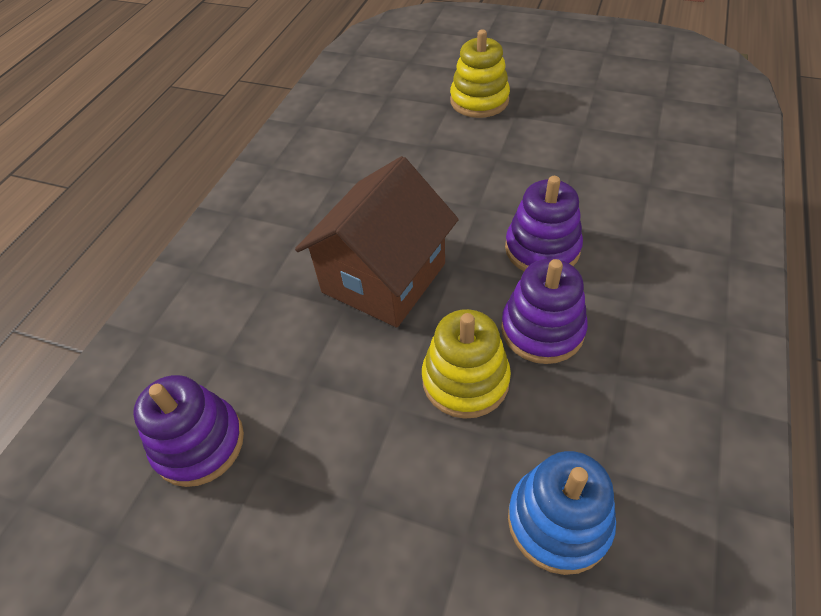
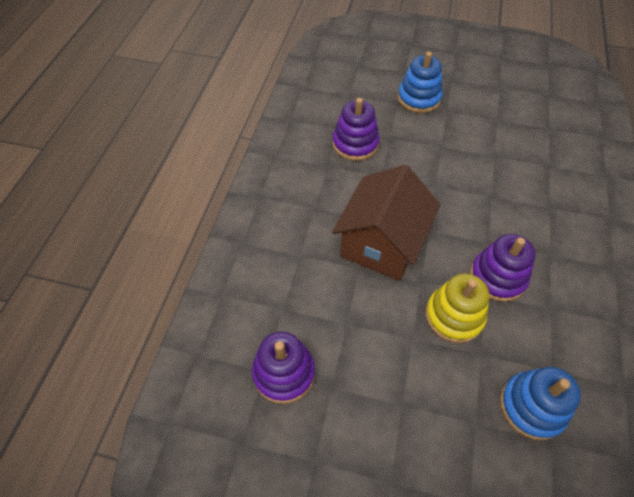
camera: 10 degrees left, 5 degrees up
yellow stacking toy [450,29,510,118] -> blue stacking toy [398,52,443,113]
purple stacking toy [505,176,583,271] -> purple stacking toy moved to [332,98,380,161]

